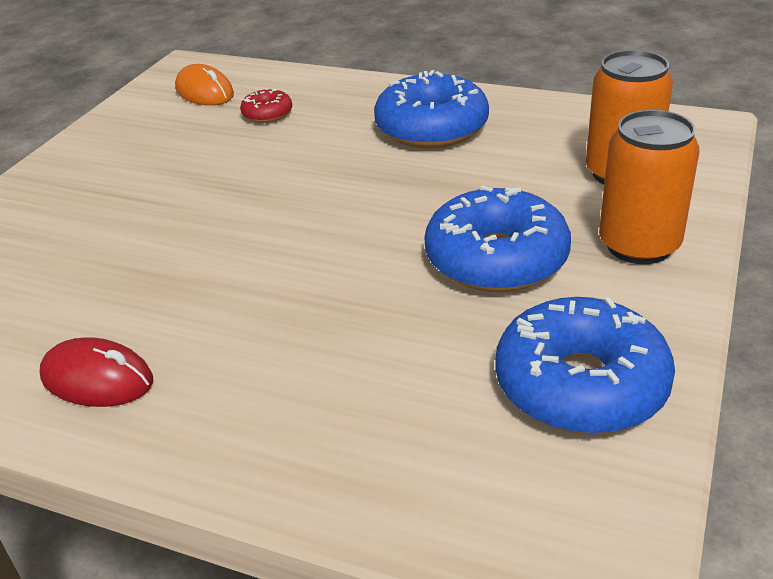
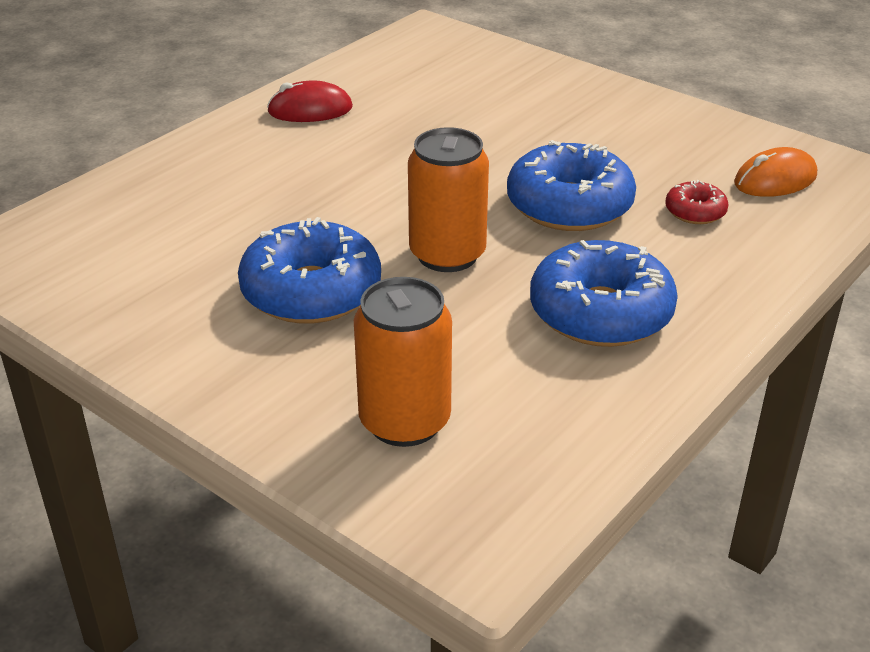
camera: 105 degrees right, 0 degrees up
red mouse [40,337,153,407] -> red mouse turned 45 degrees clockwise [267,80,353,122]
blue donut [495,297,675,435] -> blue donut moved to [507,140,636,231]
orange can [599,110,700,264] -> orange can moved to [408,127,489,272]

